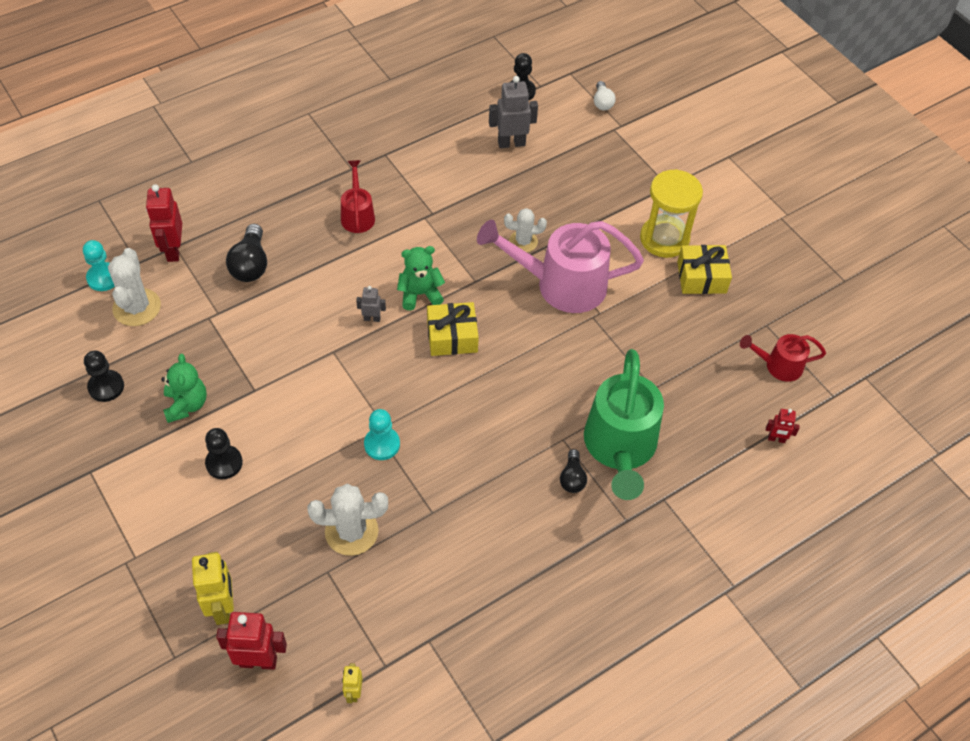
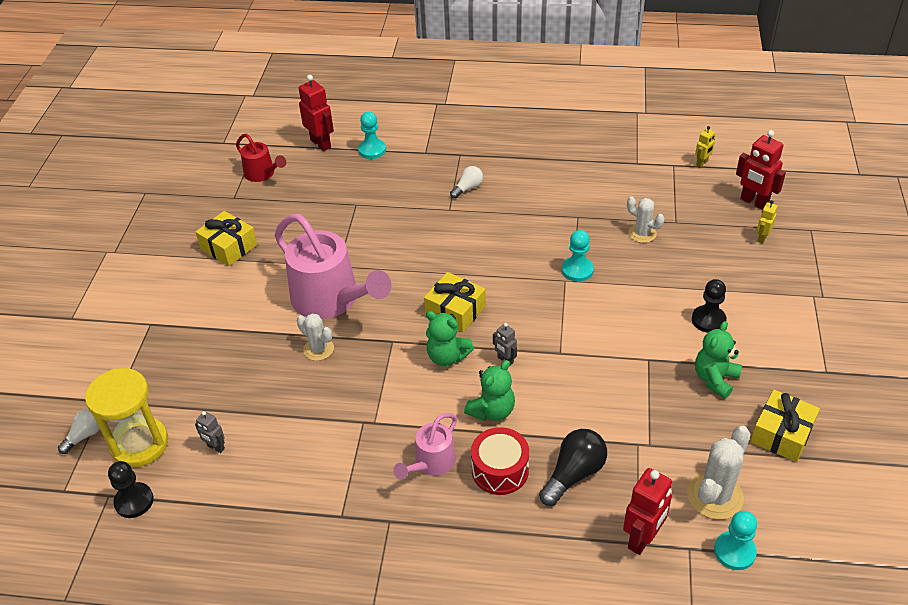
camera: 135 degrees left, 10 degrees down
black pawn [84,351,124,402] -> yellow gift [750,390,820,462]
yellow robot [192,552,234,625] -> yellow robot [757,200,778,243], size x0.54
white cactus [308,484,388,556] -> white cactus [627,196,664,243], size x0.64
red watering can [341,160,375,233] -> pink watering can [393,413,457,480]
grey robot [489,76,538,148] -> grey robot [195,411,225,453], size x0.54
black light bulb [560,449,587,493] -> white light bulb [450,166,483,199]
green watering can [584,349,664,500] -> none
yellow hourglass [640,169,703,258] -> yellow hourglass moved to [85,368,168,468]
red robot [766,409,800,443] -> red robot [299,75,334,151], size x1.86
none -> turquoise pawn [358,112,386,159]
none -> green teddy bear [464,360,515,421]
none -> red drum [471,427,529,495]

